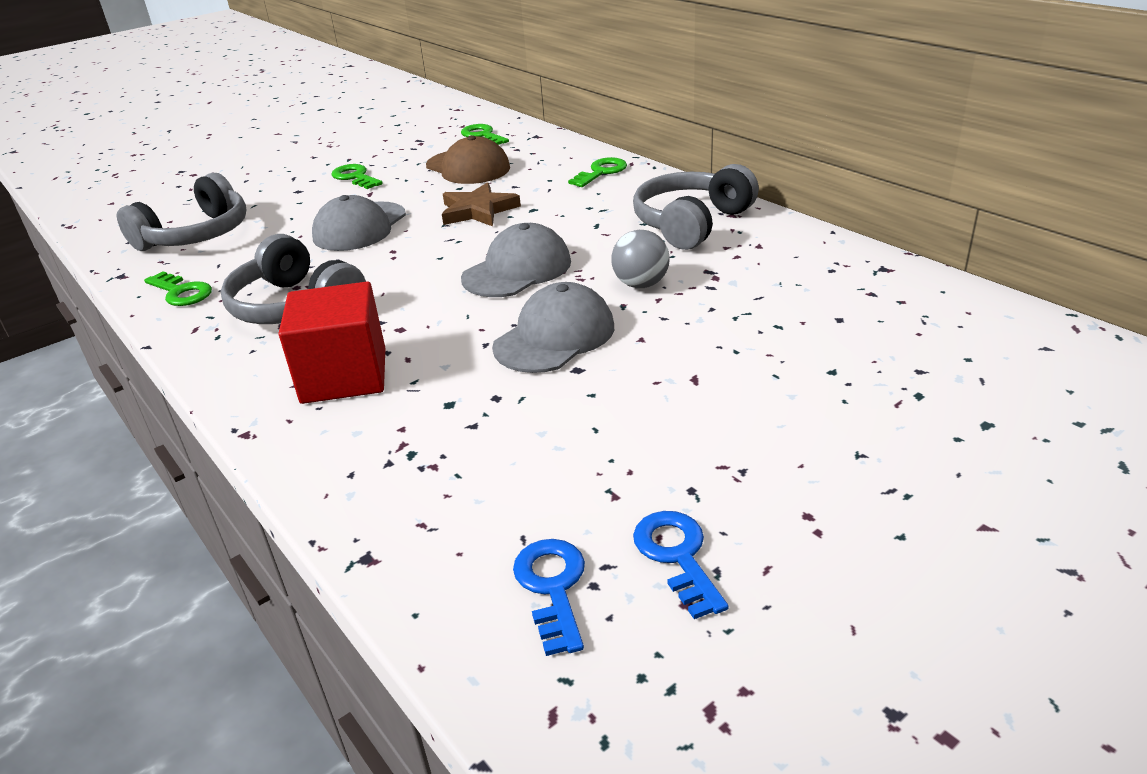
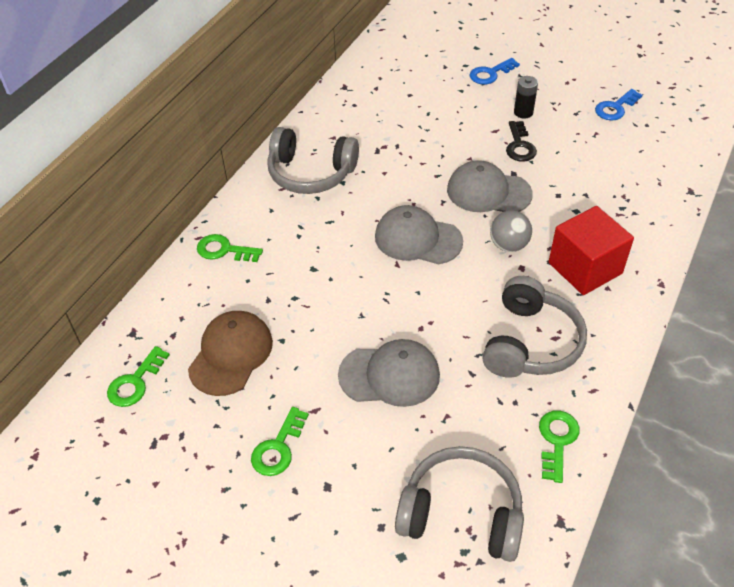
camera: 115 degrees left, 15 degrees up
brown star [442,182,521,227] -> none
blue key [513,539,585,656] -> blue key moved to [469,58,520,84]
grey ball [611,230,670,288] -> grey ball moved to [490,210,532,252]
none -> black key [506,121,537,162]
none -> black battery [514,76,538,118]

